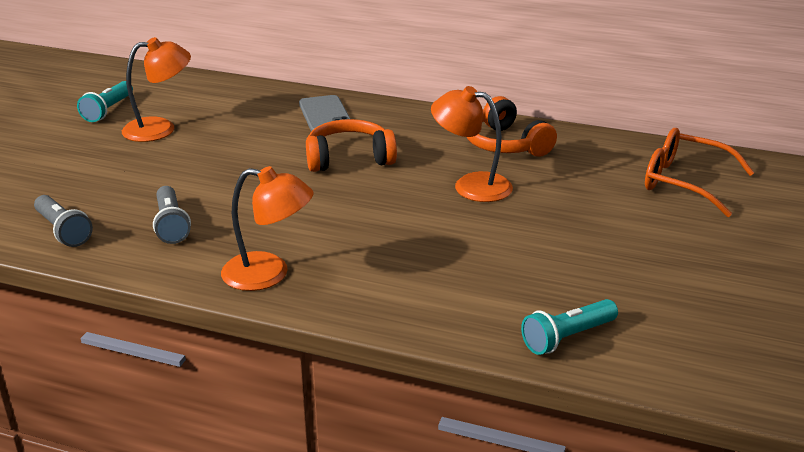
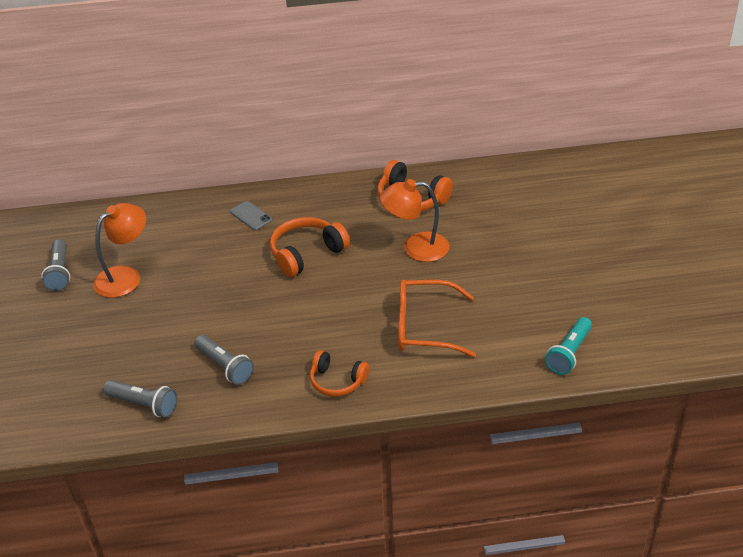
camera: 25 degrees left, 10 degrees up
turquoise flashlight [77,81,133,122] -> grey flashlight [41,239,70,291]
orange lamp [221,166,313,291] -> orange headphones [310,350,369,397]
grey phone [299,95,350,131] -> grey phone [230,201,273,230], size x0.65
orange glasses [645,128,754,217] -> orange glasses moved to [398,280,476,357]

